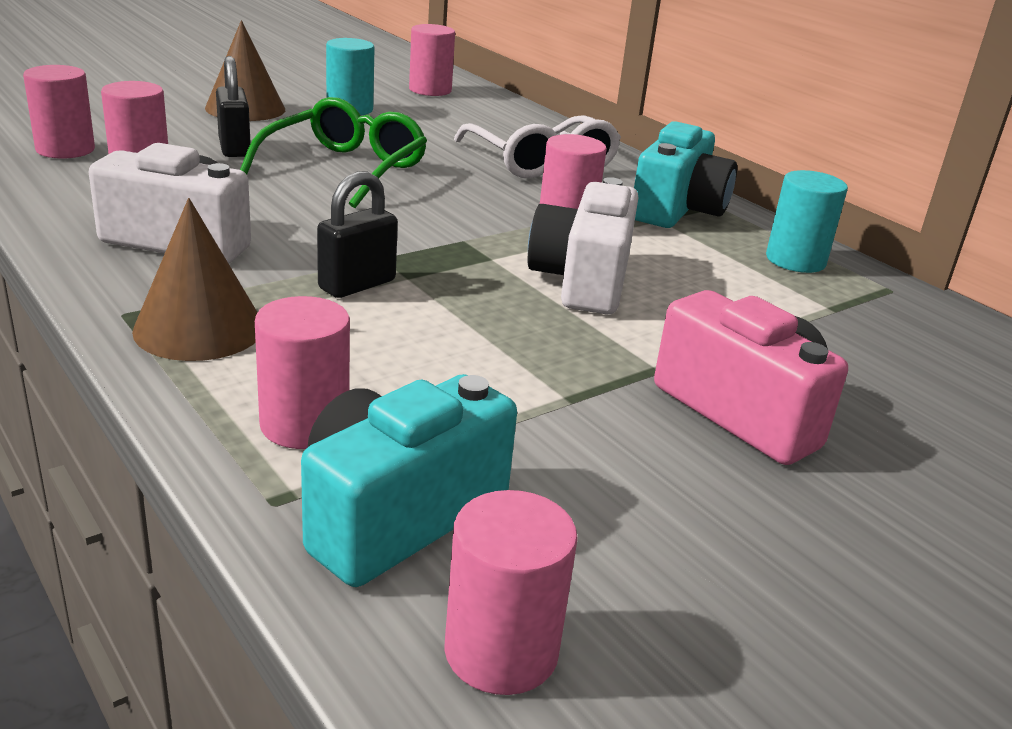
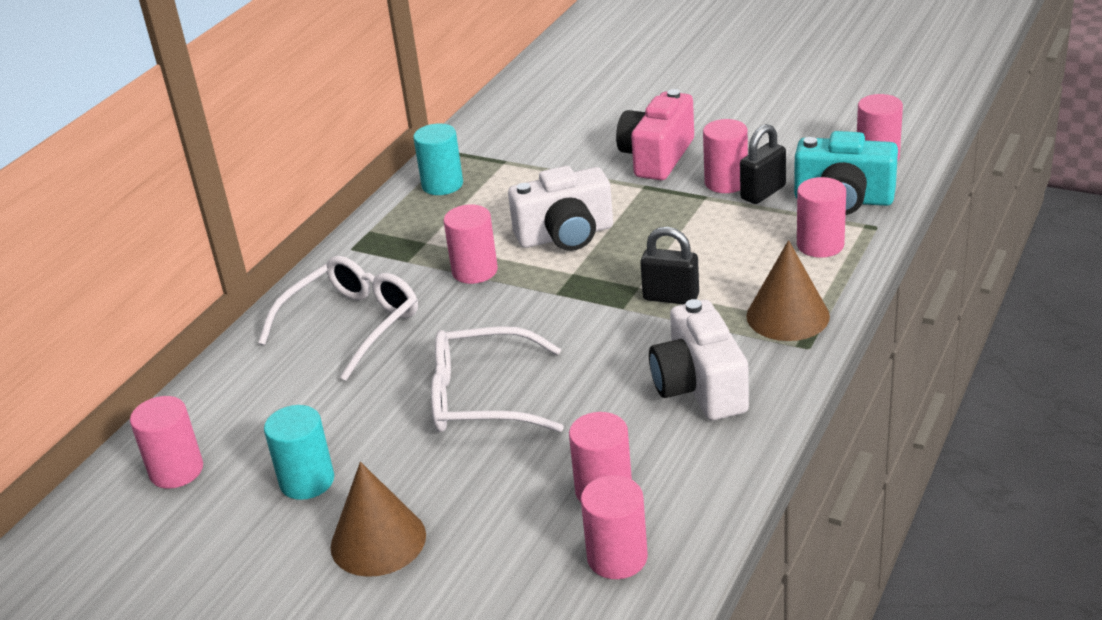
camera: 110 degrees left, 5 degrees up
black padlock [216,56,251,157] -> black padlock moved to [740,124,786,204]
green glasses [240,97,427,208] -> white glasses [431,326,564,432]
turquoise camera [634,121,737,228] -> none
none -> pink cylinder [703,119,748,193]

